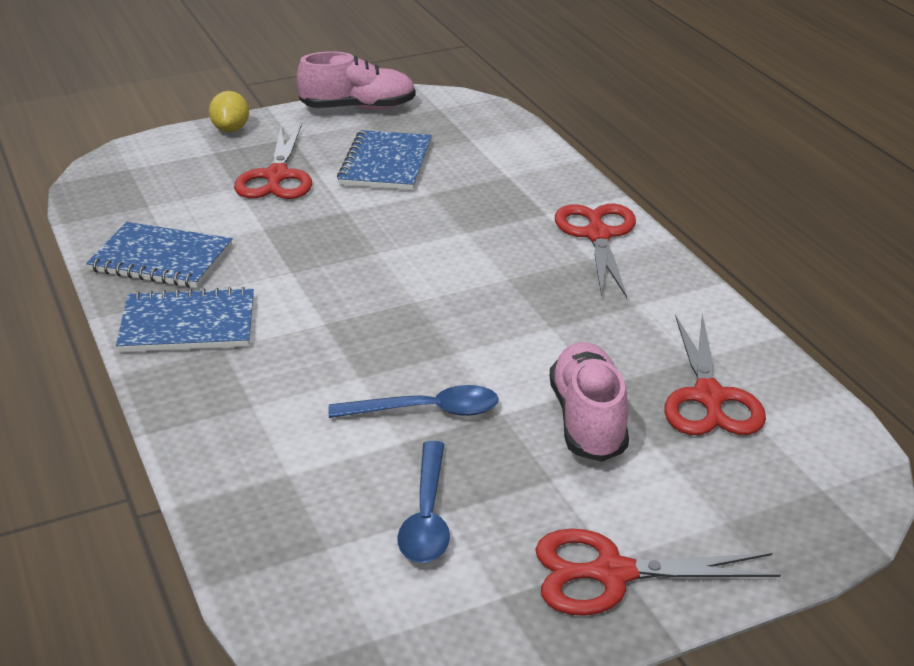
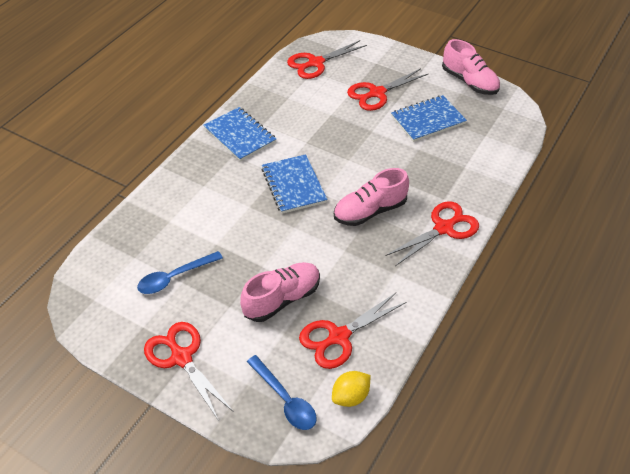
camera: 55 degrees right, 15 degrees up
blue notebook [86,222,232,288] -> blue notebook moved to [262,154,328,214]
yellow lemon [209,91,249,132] -> yellow lemon moved to [332,371,370,407]
blue spoon [328,385,499,418] -> blue spoon moved to [247,355,317,430]
none -> red scissors [287,40,367,79]
none -> pink shoe [334,168,409,226]

